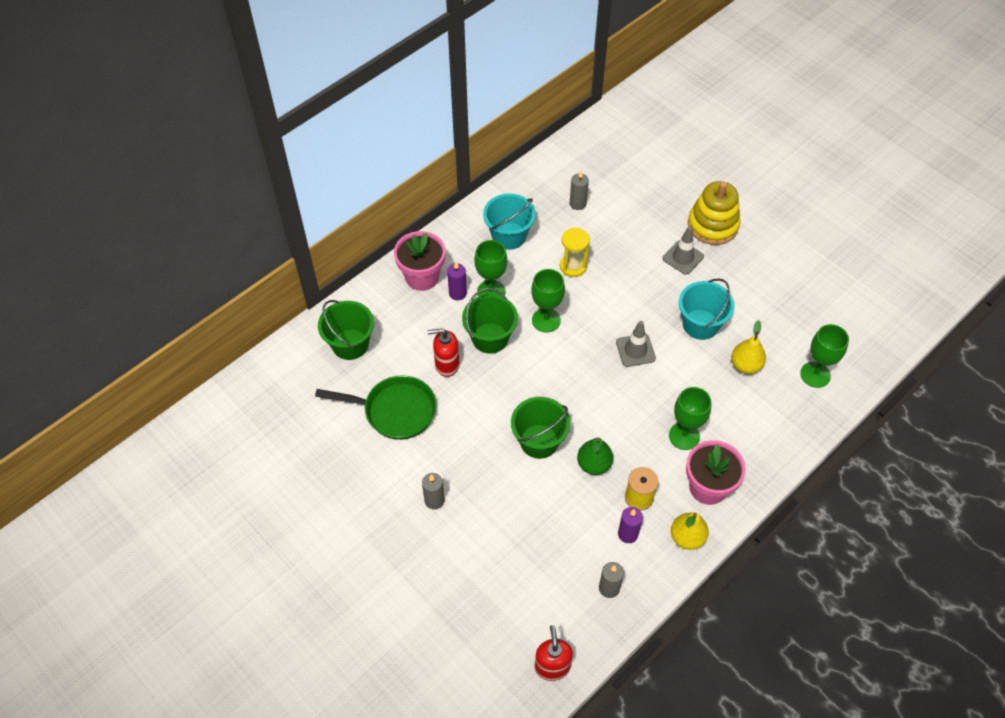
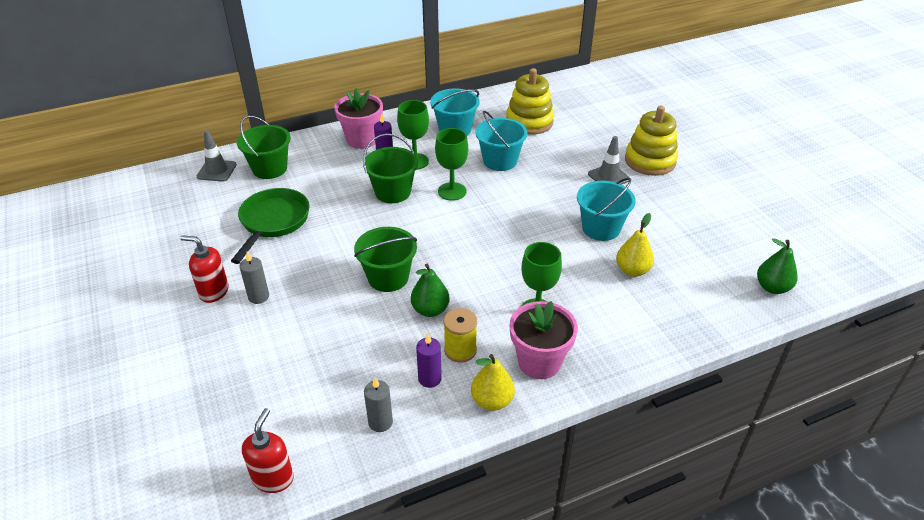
camera: 20 degrees right, 15 degrees down
green pan [315,375,437,440] -> green pan turned 105 degrees counterclockwise [231,188,310,264]
red soap dispenser [428,328,459,377] -> red soap dispenser moved to [180,235,229,303]
yellow hourglass [560,228,590,277] -> turquoise bucket [475,111,528,171]
grey candle [570,171,589,210] -> yellow stacking toy [506,68,554,135]
grey traffic cone [616,321,656,367] -> grey traffic cone moved to [197,130,237,182]
green goblet [800,324,849,388] -> none
none -> green pear [757,238,798,294]

